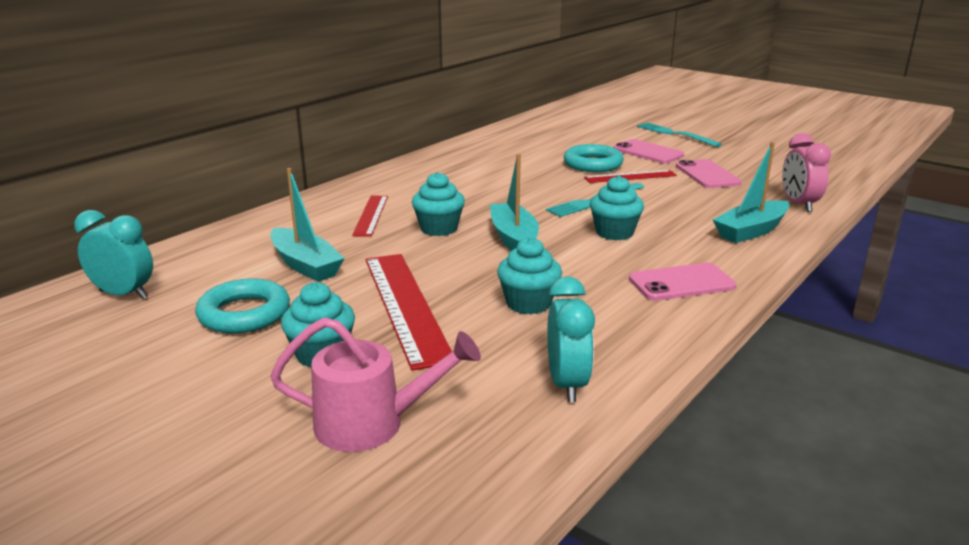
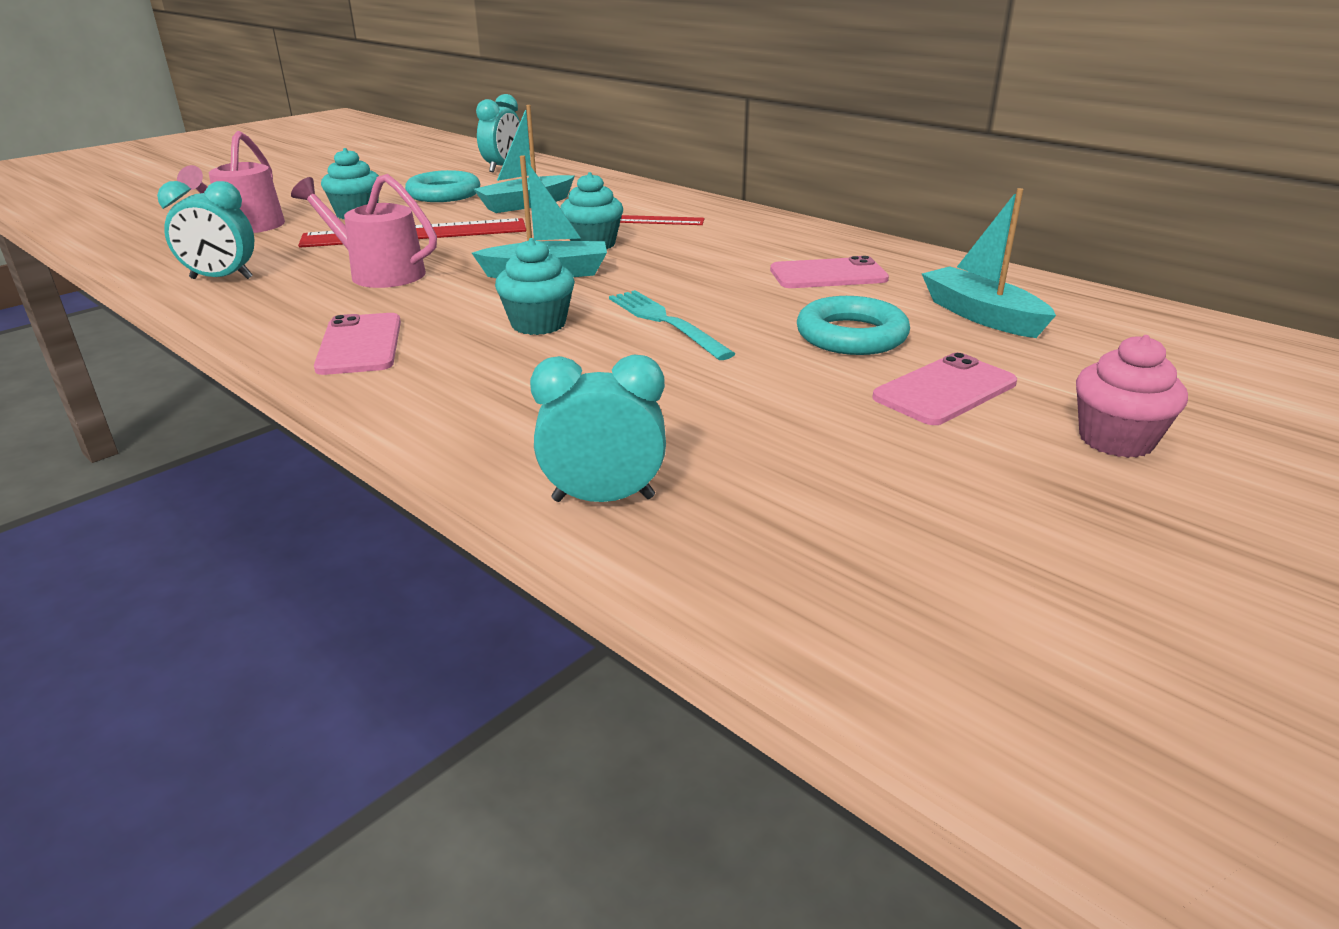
camera: 95 degrees right, 5 degrees up
turquoise cupcake [497,237,562,314] -> pink watering can [291,174,437,288]
red ruler [584,170,677,183] -> none
turquoise fork [637,122,722,147] -> pink cupcake [1076,335,1188,458]
pink phone [676,159,741,188] -> pink phone moved to [770,256,889,288]
turquoise boat [713,142,790,243] -> turquoise boat moved to [922,188,1056,338]
pink clock [782,133,831,212] -> turquoise clock [530,355,666,502]

